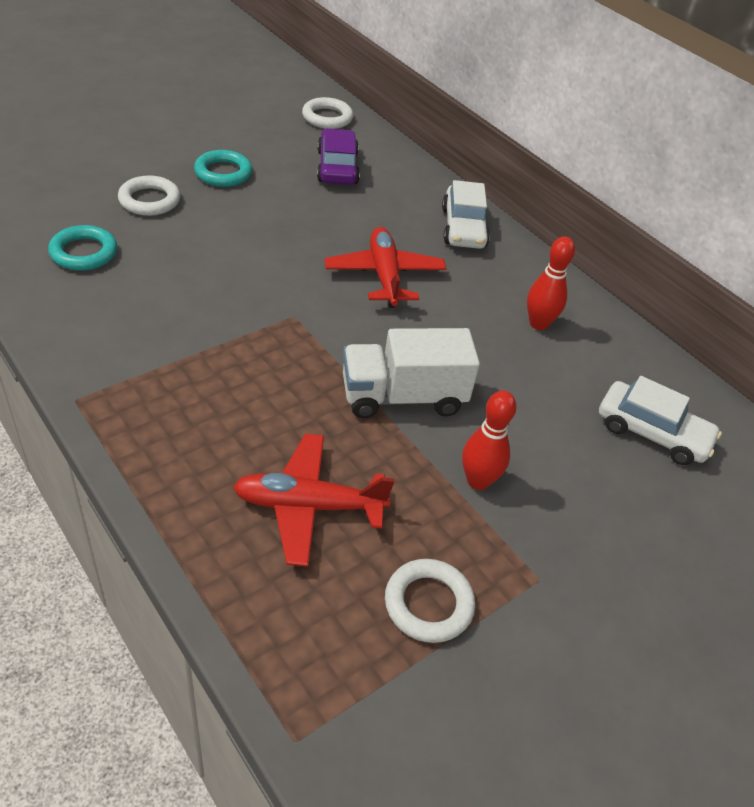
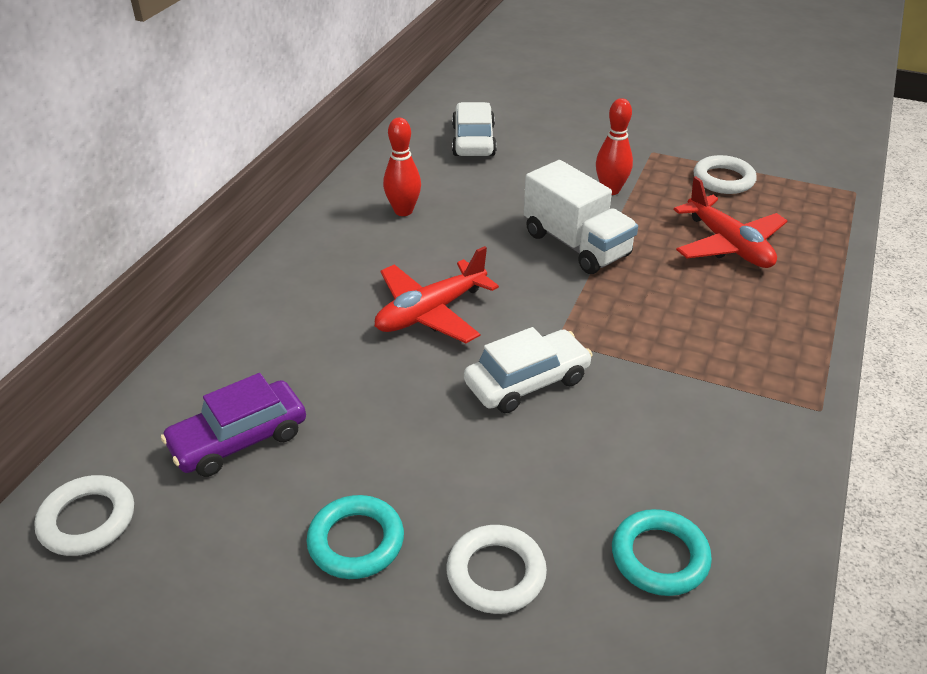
camera: 115 degrees left, 5 degrees down
white car [442,180,490,249] -> white car moved to [464,327,593,413]

